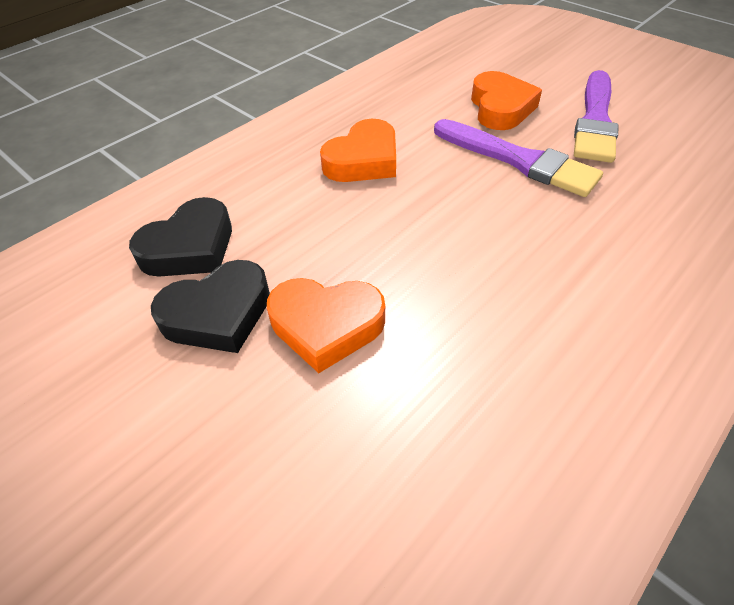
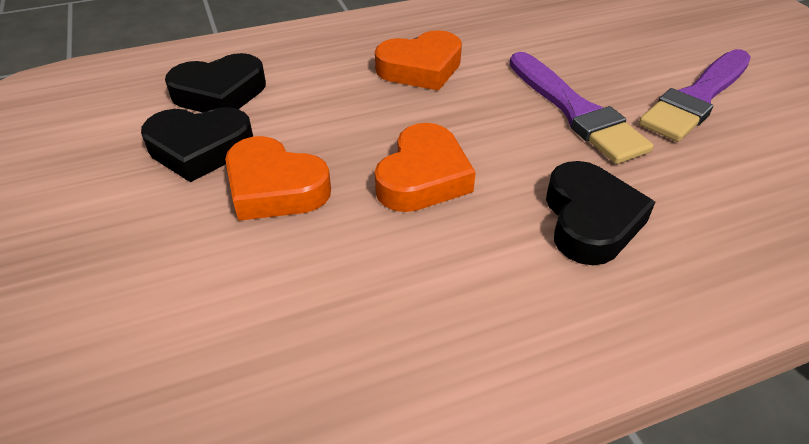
camera: 25 degrees right, 5 degrees down
orange heart [471,71,542,130] -> orange heart moved to [375,123,476,212]
none -> black heart [546,161,655,265]

